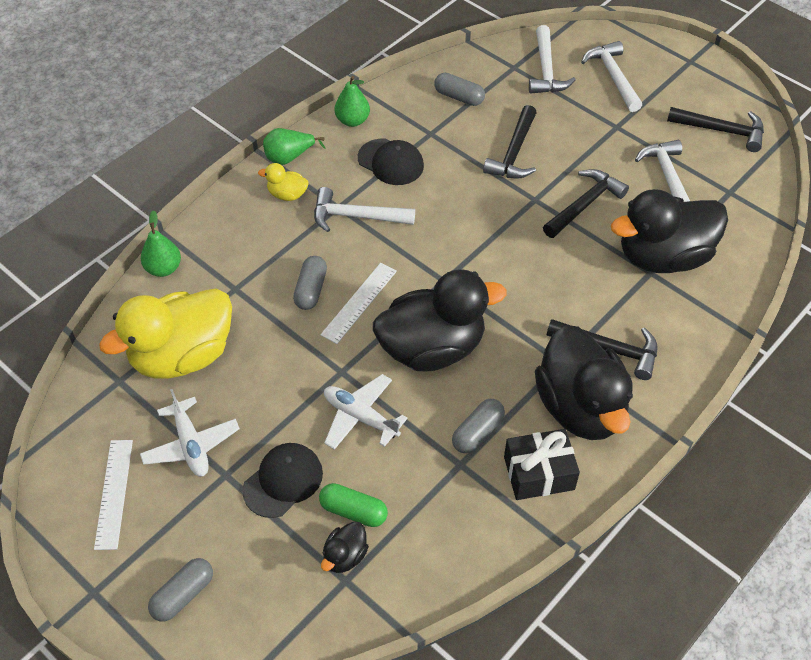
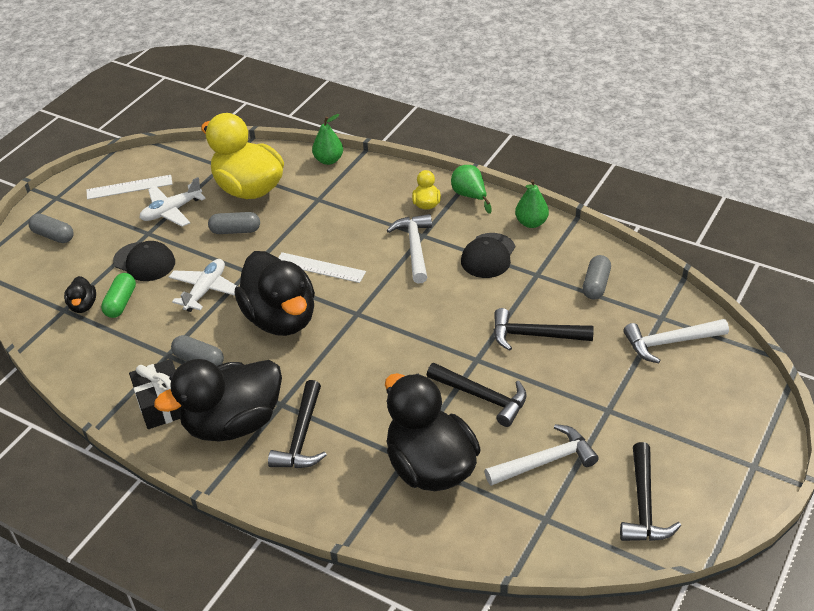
camera: 80 degrees right, 10 degrees down
grey capsule [293,256,327,310] -> grey capsule moved to [208,212,260,234]
black duck [321,521,369,573] -> black duck turned 120 degrees counterclockwise [64,276,96,313]
white hammer [581,41,642,112] -> none

